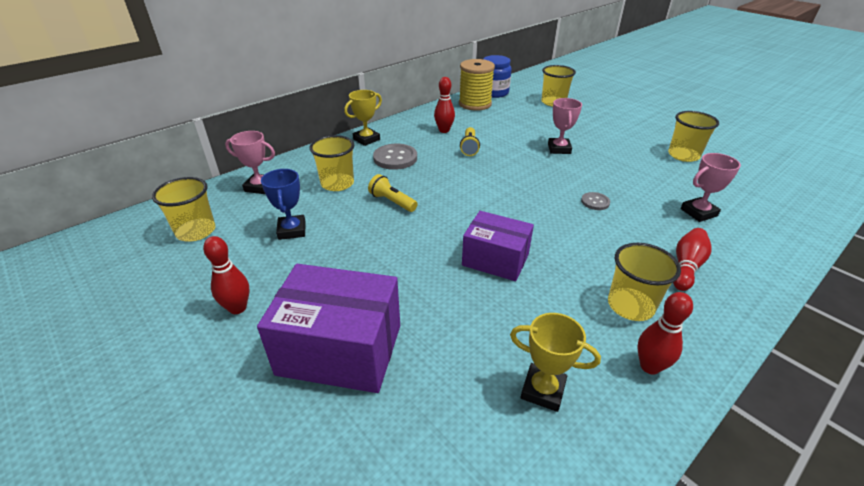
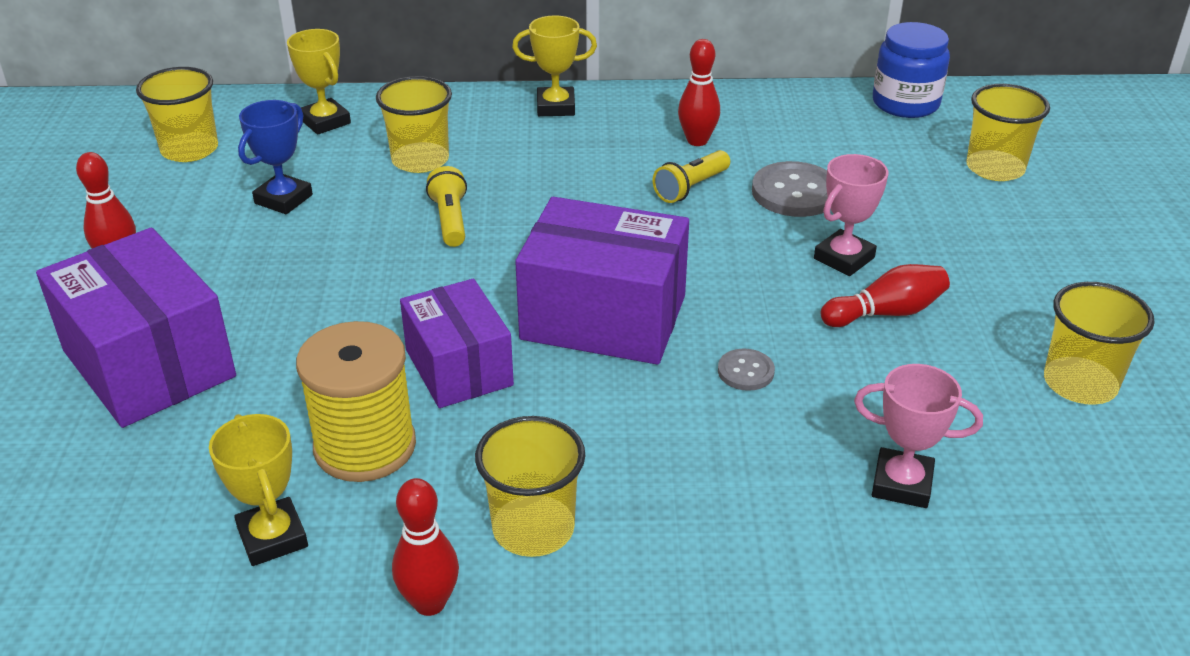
camera: 40 degrees right, 0 degrees up
pink trophy [225,131,275,194] -> yellow trophy [287,29,351,135]
grey button [373,144,417,170] -> grey button moved to [752,161,828,217]
yellow spool [459,59,495,111] -> yellow spool moved to [296,321,416,482]
red bowling pin [673,228,712,291] -> red bowling pin moved to [820,264,950,327]
none -> purple box [515,197,689,365]

